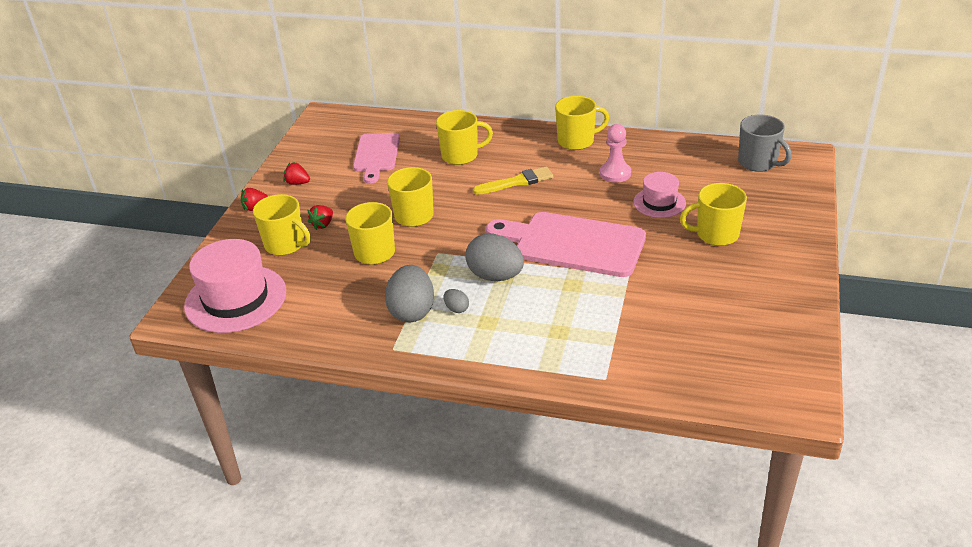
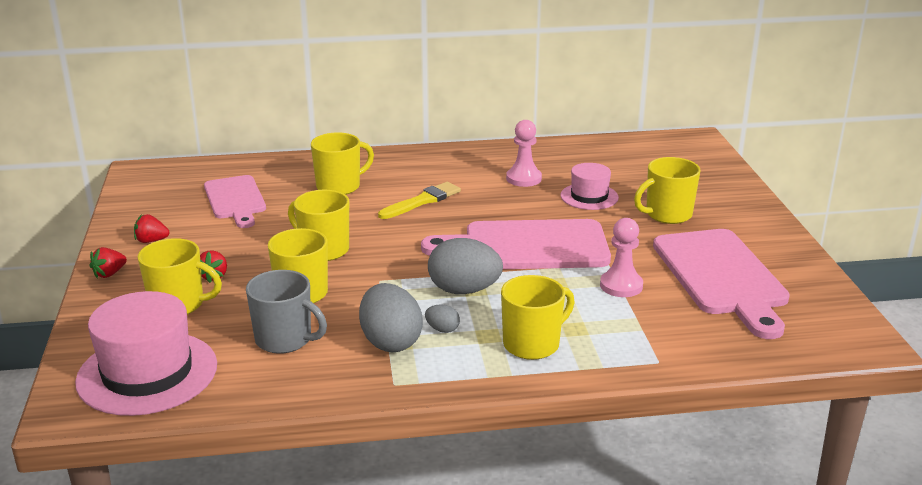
camera: 25 degrees left, 10 degrees down
yellow mug [555,96,609,150] -> yellow mug moved to [501,275,575,360]
grey mug [738,115,792,172] -> grey mug moved to [246,270,327,354]
none -> pink pawn [600,218,643,297]
none -> pink cutting board [653,229,790,339]

